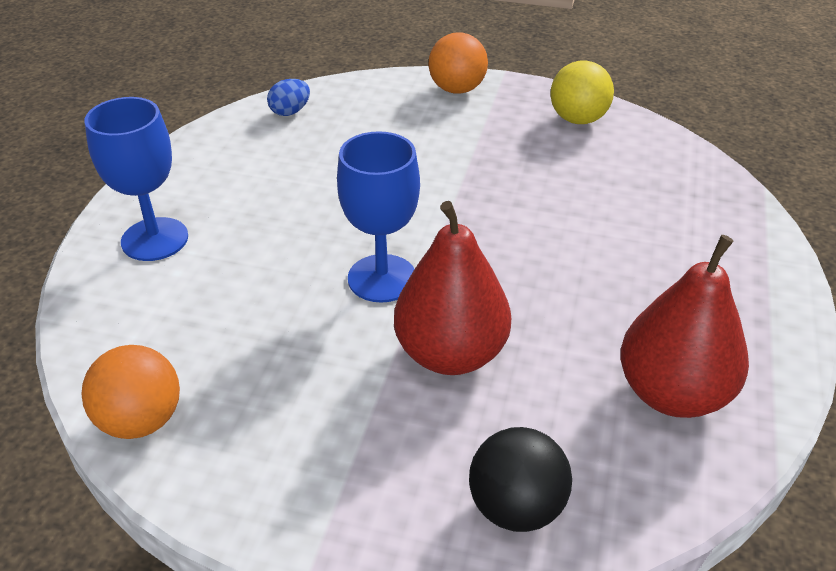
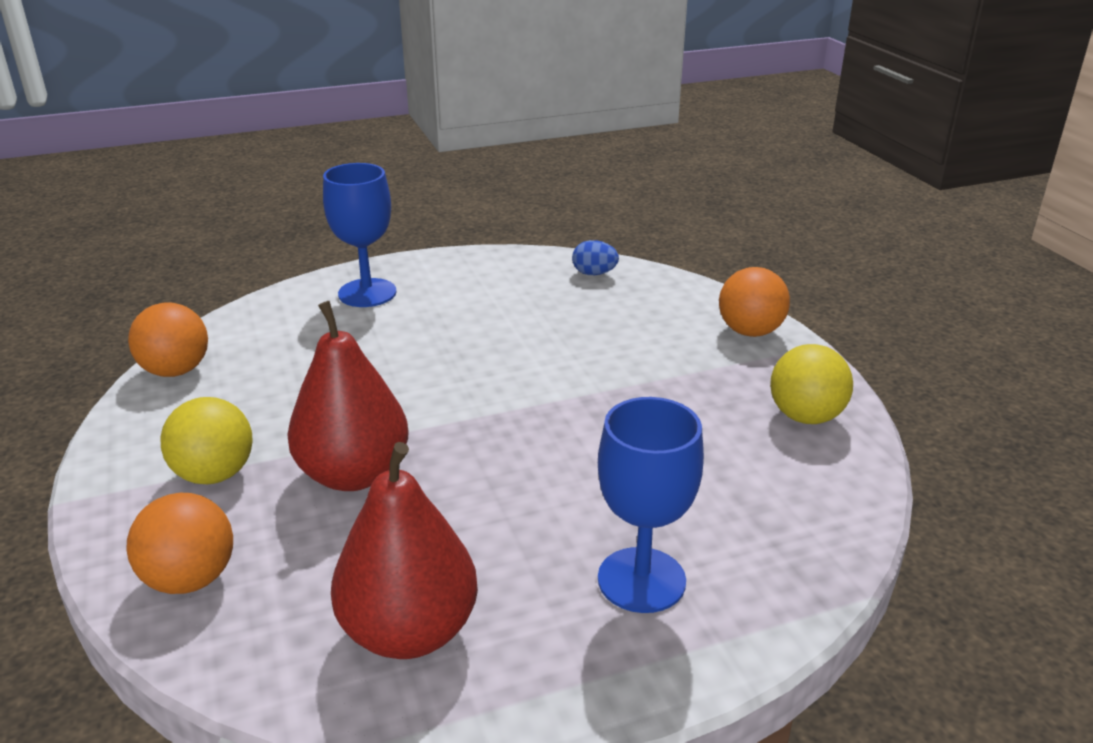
camera: 55 degrees right, 10 degrees down
blue goblet [337,131,420,302] -> blue goblet moved to [598,397,704,613]
black ball [469,427,572,532] -> orange ball [126,493,233,594]
none -> yellow ball [160,397,253,484]

